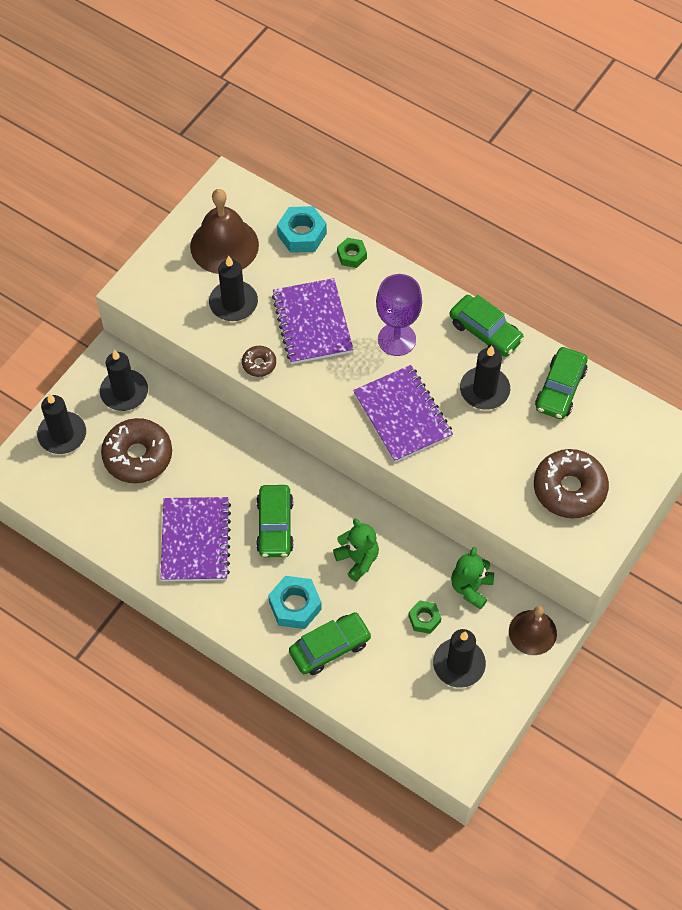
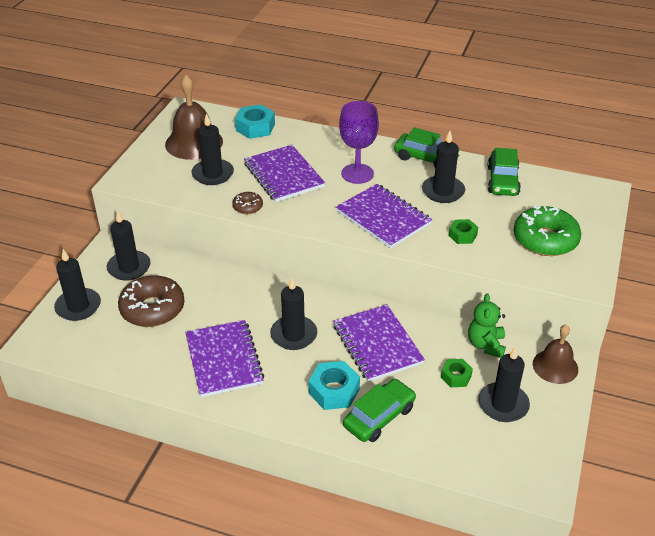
camera: 15 degrees left, 20 degrees down
green car [256,485,294,557] -> black candle [270,277,317,350]
green teddy bear [333,518,379,582] -> purple notebook [333,304,425,382]
green nut [337,238,367,268] -> green nut moved to [449,219,478,244]
brown donut [534,449,609,519] -> green donut [514,206,581,256]

